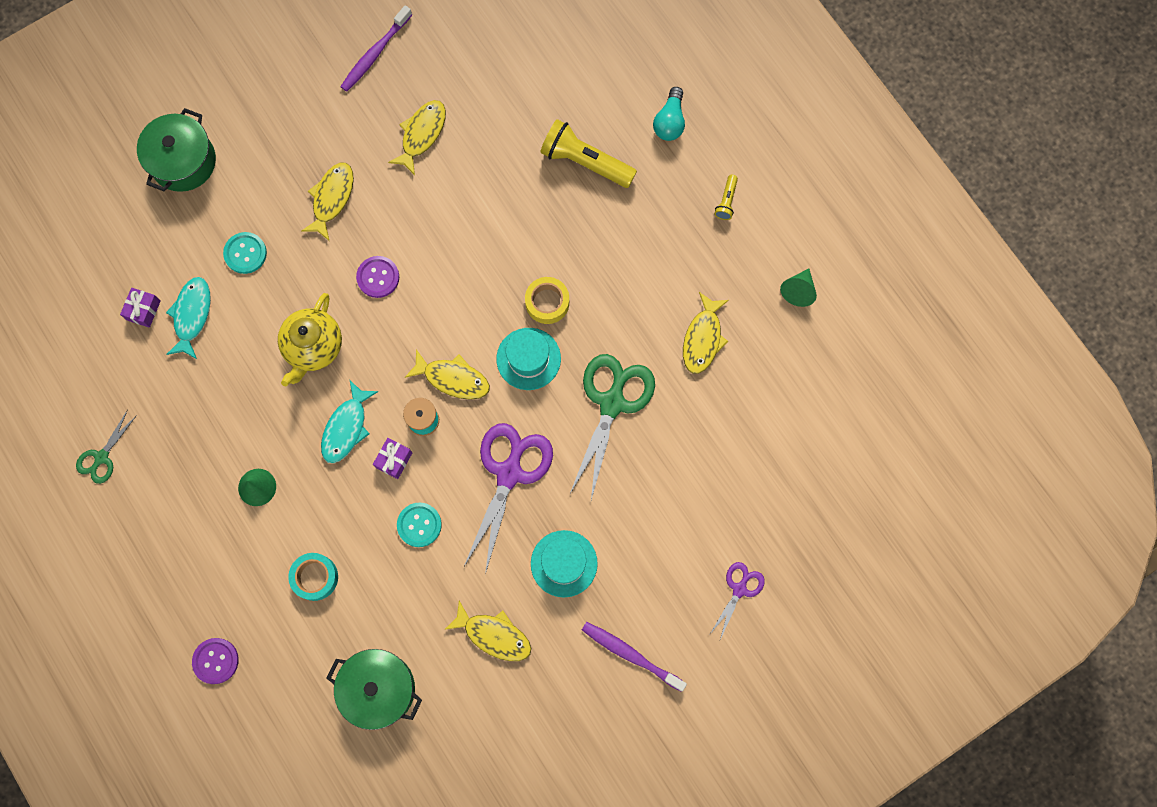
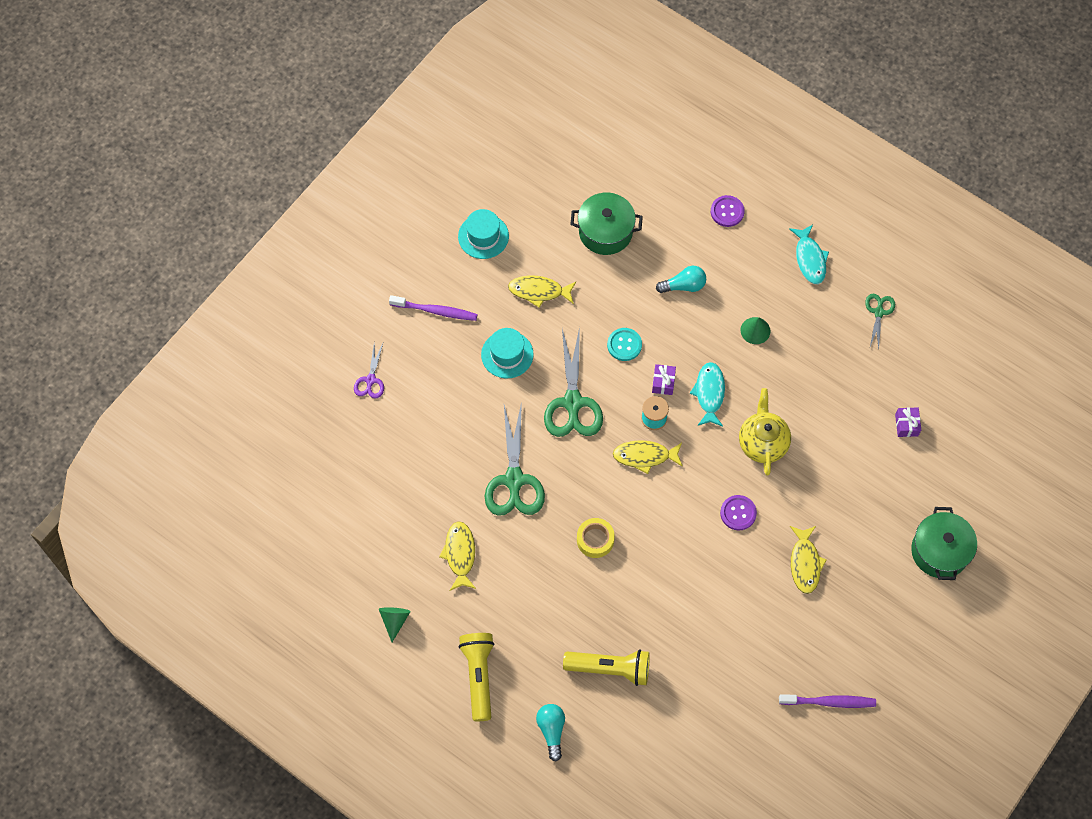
camera: 160 degrees right, 10 degrees down
turquoise fish [166,277,211,359] -> turquoise fish moved to [789,225,829,284]
turquoise button [223,232,267,274] -> none
turquoise tape [288,553,338,601] -> turquoise light bulb [656,266,706,293]
purple toothbrush [340,5,412,92] -> purple toothbrush turned 75 degrees clockwise [779,694,876,708]
yellow fish [388,100,446,175] -> none
purple scissors [464,423,553,574] -> green scissors [544,327,603,437]
turquoise hat [496,328,561,390] -> turquoise hat moved to [458,209,509,259]
yellow flashlight [715,175,738,220] -> yellow flashlight [459,633,494,721], size x2.11

